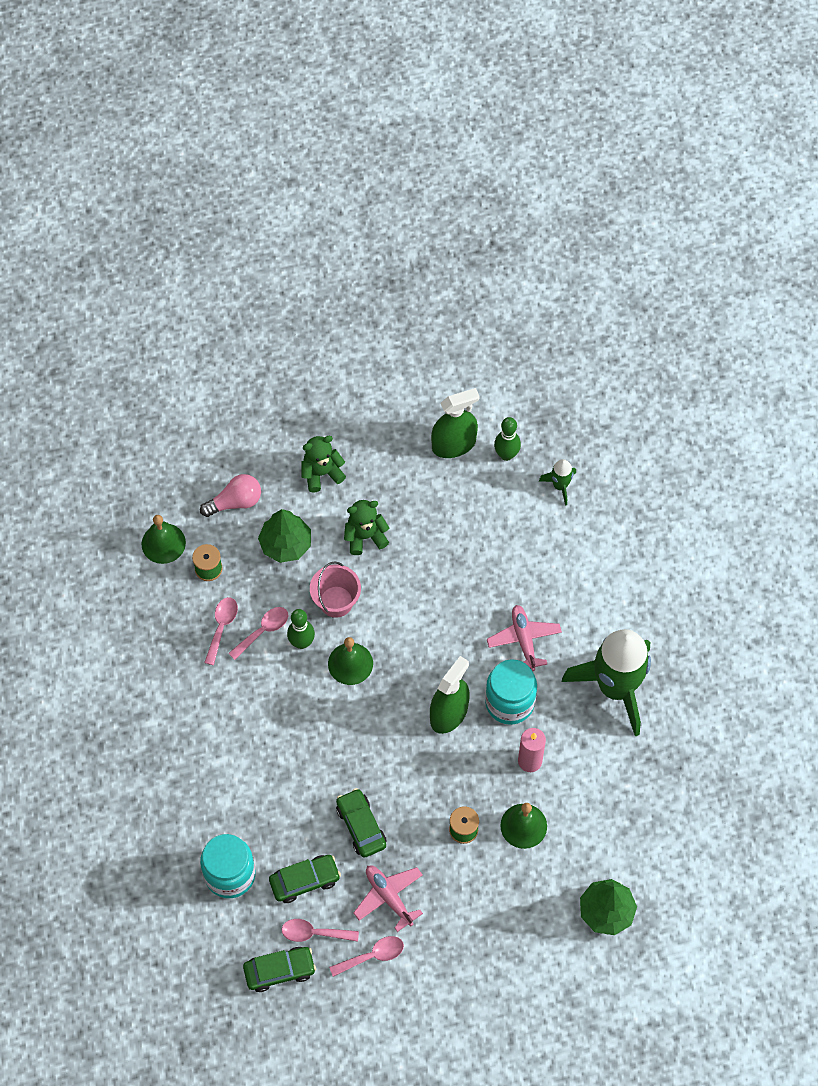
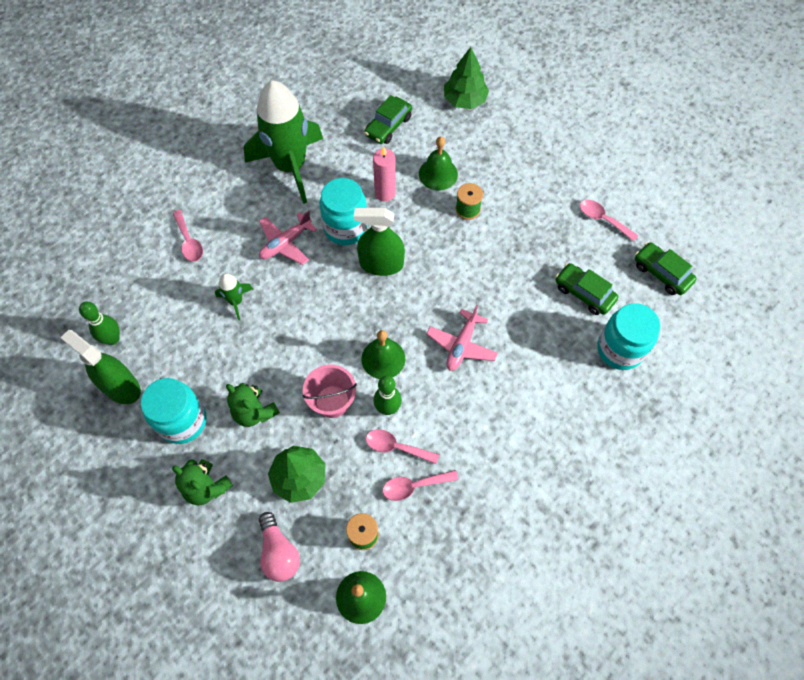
camera: 120 degrees left, 0 degrees up
pink light bulb [200,474,261,517] -> pink light bulb turned 150 degrees counterclockwise [259,512,300,582]
pink spoon [282,919,359,942] -> pink spoon moved to [172,210,203,262]
green car [336,788,386,858] -> green car moved to [364,95,412,144]
pink plane [353,865,423,932] -> pink plane moved to [426,304,498,371]
green rocket [539,459,576,506] -> green rocket moved to [215,273,253,320]
none -> turquoise jar [141,378,207,444]

